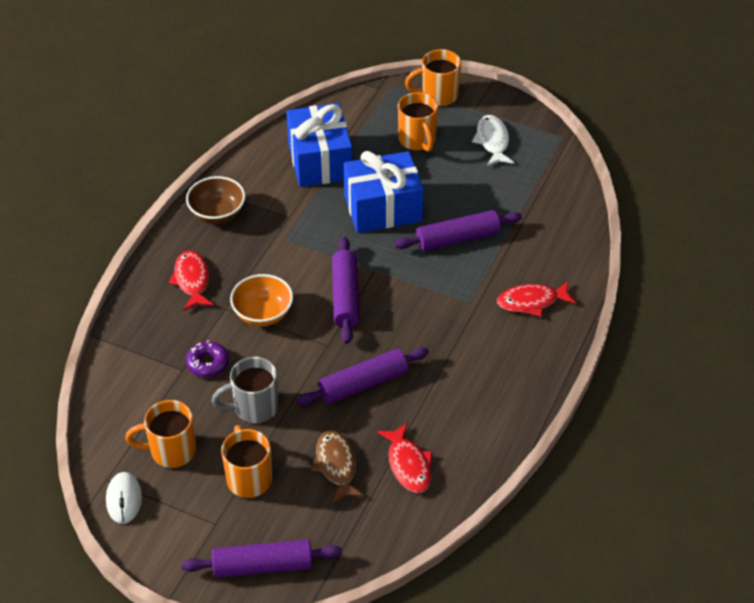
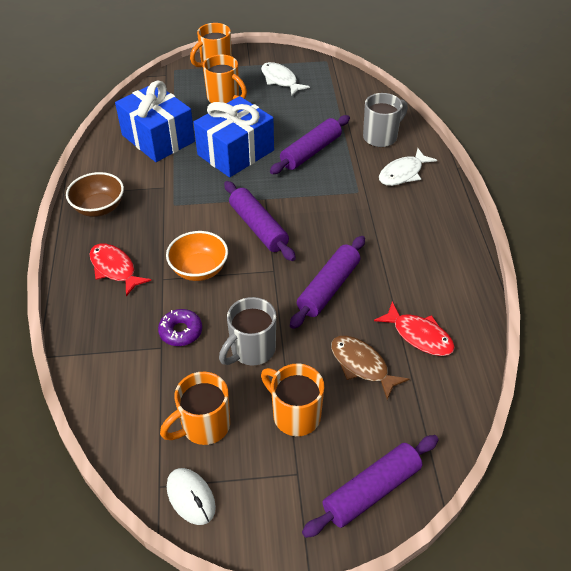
camera: 30 degrees left, 0 degrees up
red fish [497,281,577,317] -> white fish [379,148,437,186]
none -> grey mug [363,93,408,147]

